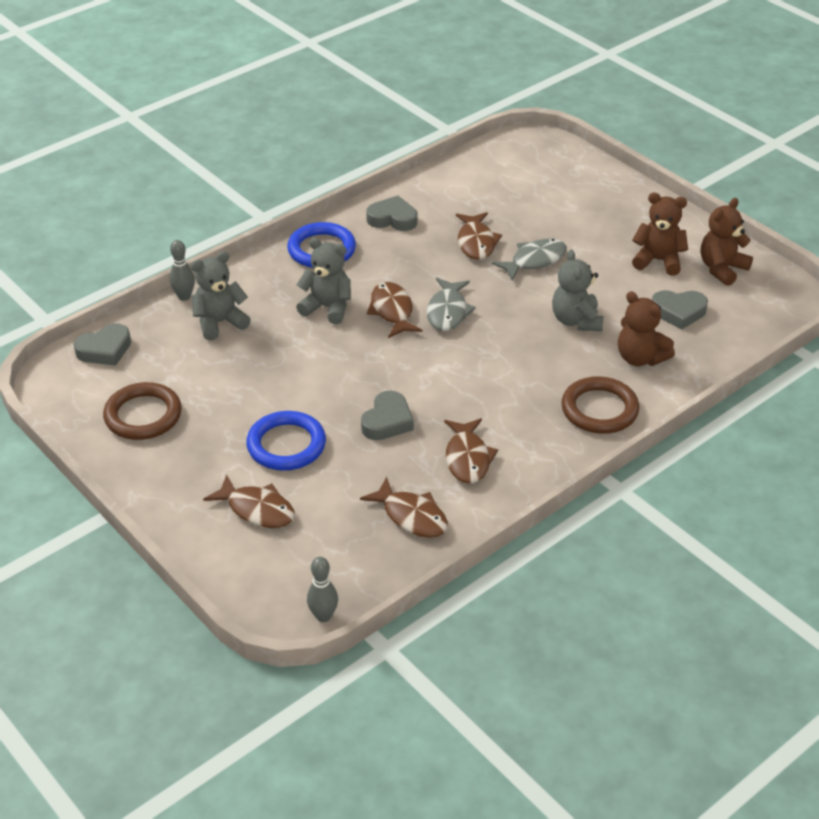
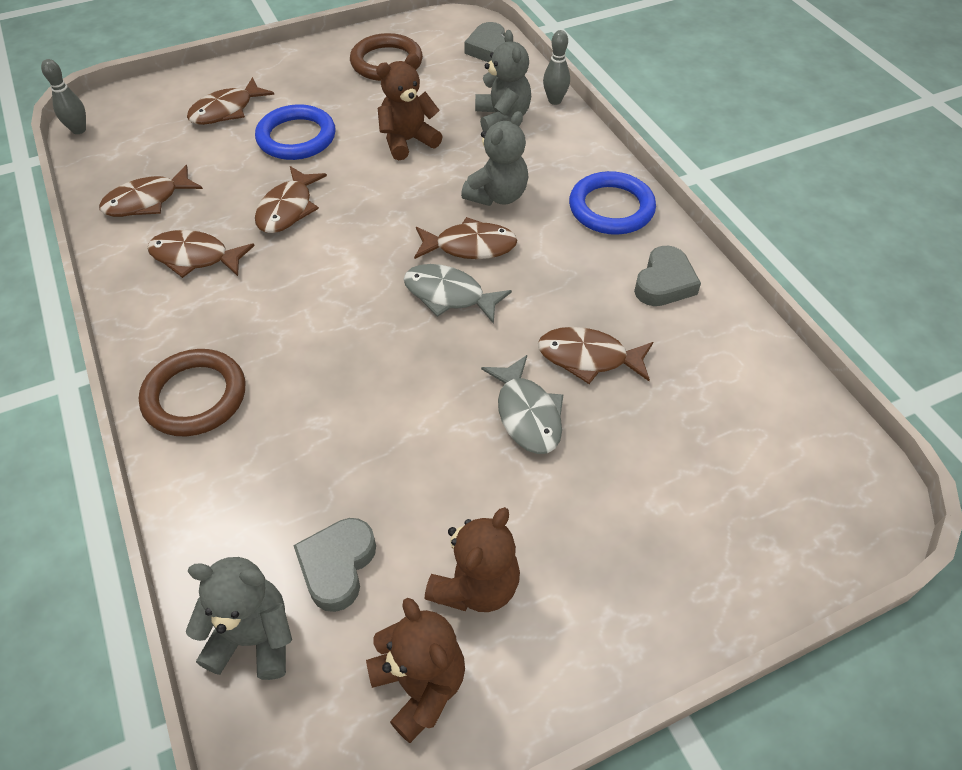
camera: 105 degrees right, 10 degrees up
grey heart [361,391,414,440] -> brown fish [255,166,327,233]
grey teddy bear [552,249,604,331] -> grey teddy bear moved to [186,557,292,680]
brown teddy bear [618,291,675,366] -> brown teddy bear moved to [376,53,443,160]

